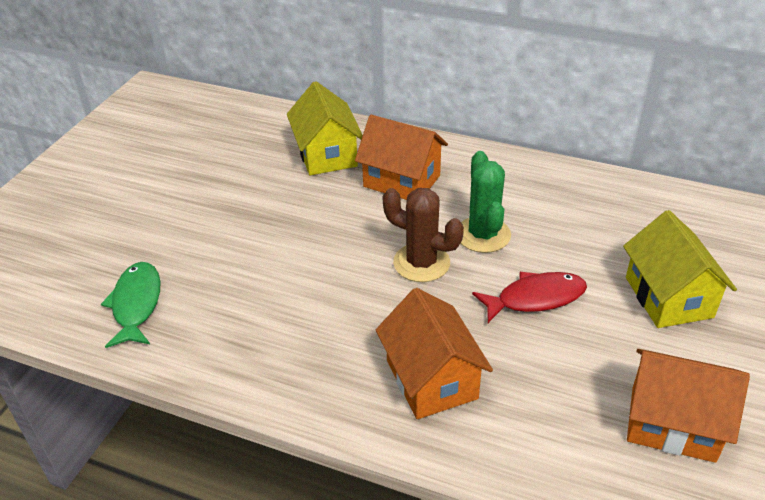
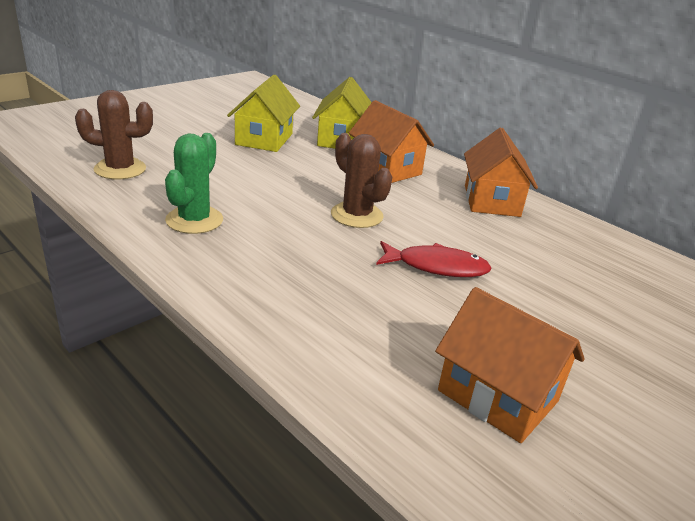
camera: 20 degrees right, 10 degrees down
green fish [101,262,161,348] -> brown cactus [75,90,153,179]
orange house [376,288,493,419] -> orange house moved to [464,128,538,217]
green cactus [461,151,511,253] -> green cactus moved to [165,133,223,234]
yellow house [623,210,737,328] -> yellow house moved to [227,75,300,152]

